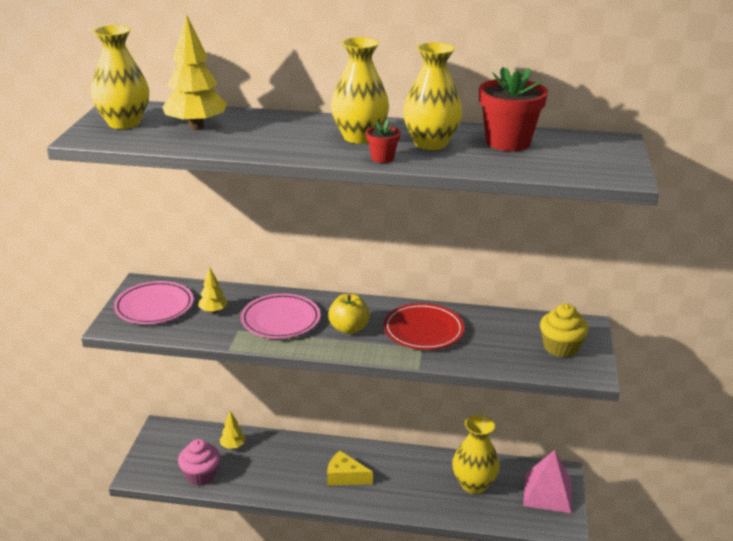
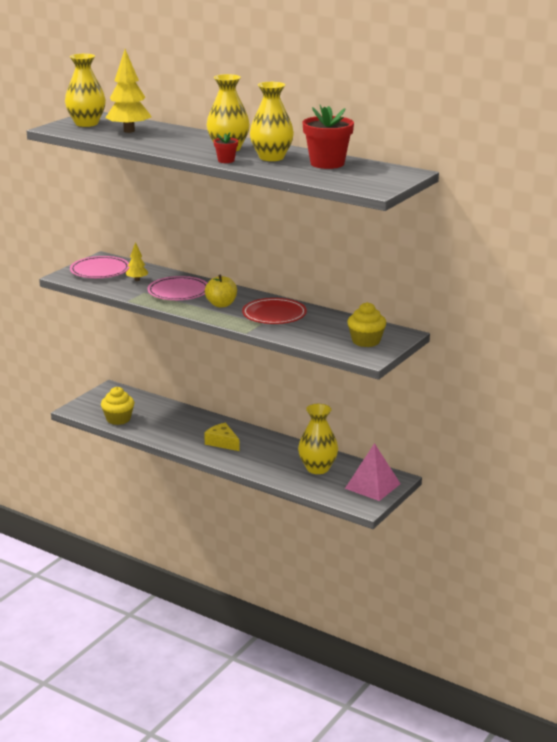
camera: 25 degrees right, 5 degrees down
pink cupcake [178,439,220,486] -> yellow cupcake [101,387,134,425]
yellow tree [219,411,246,449] -> none

